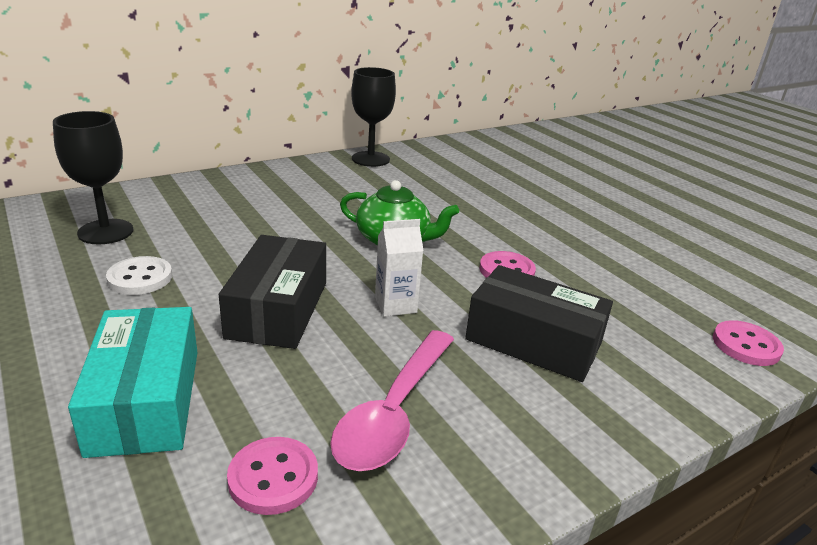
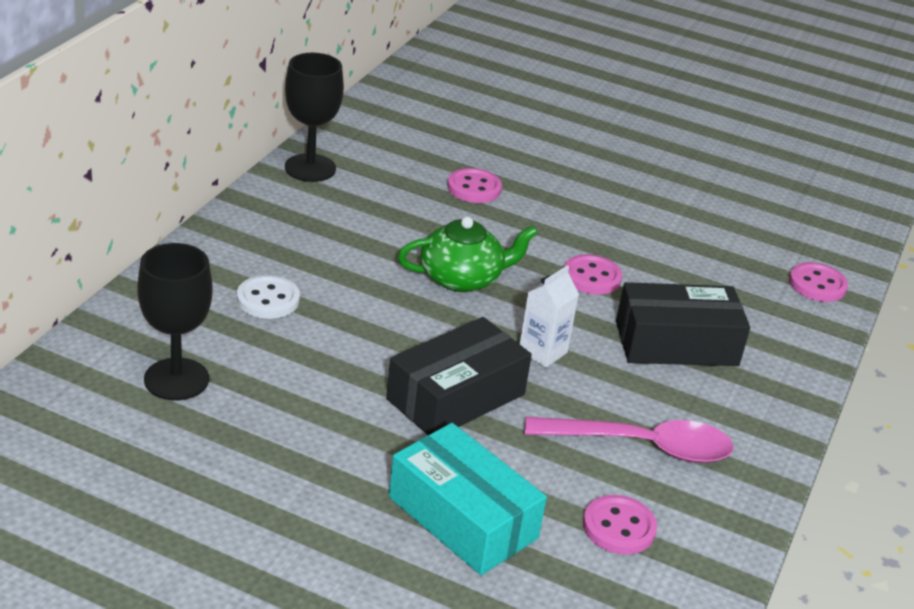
camera: 35 degrees left, 5 degrees up
white button [106,256,172,295] -> white button moved to [237,275,300,319]
black box [219,235,326,349] -> black box turned 75 degrees clockwise [386,317,532,435]
pink spoon [330,330,454,471] -> pink spoon turned 75 degrees counterclockwise [525,417,734,463]
none -> pink button [447,168,502,203]

